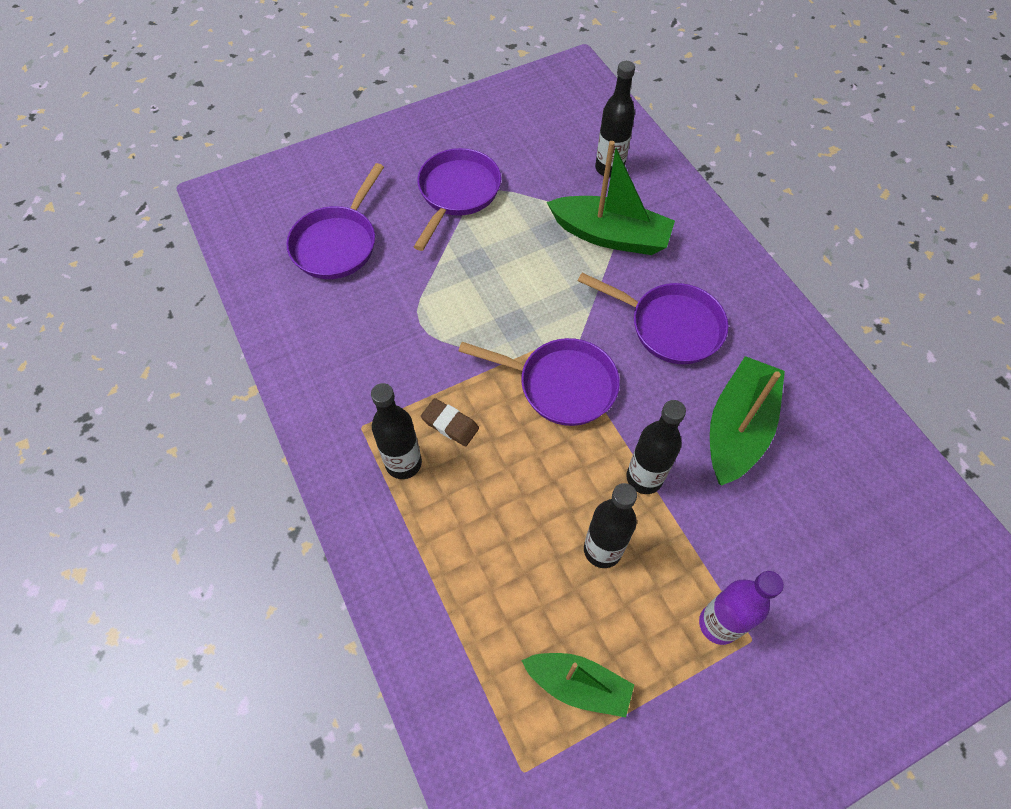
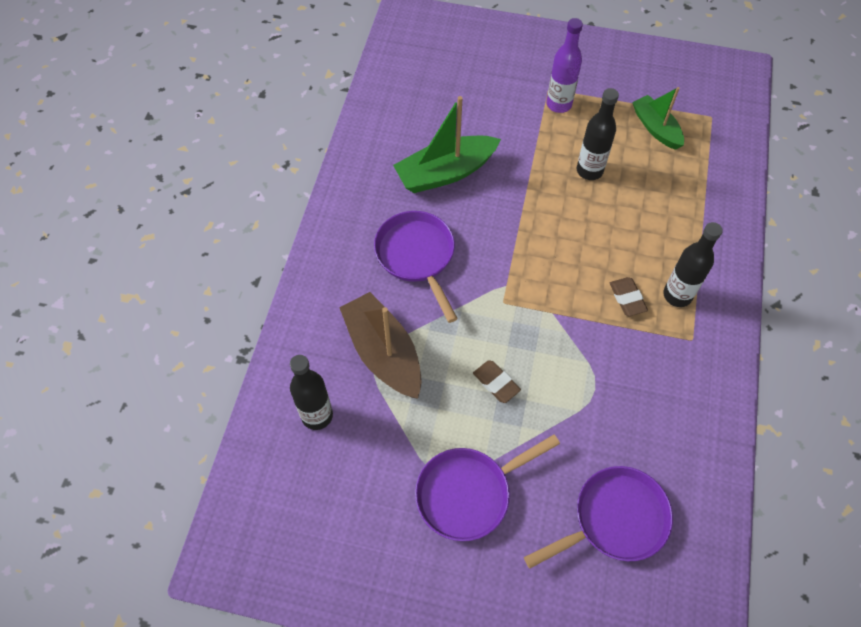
camera: 140 degrees left, 0 degrees up
purple pan [459,338,620,426] -> none
green boat [547,141,675,255] -> brown boat [339,292,422,399]
black bottle [626,400,686,494] -> none
none -> brown eraser [473,360,521,403]

